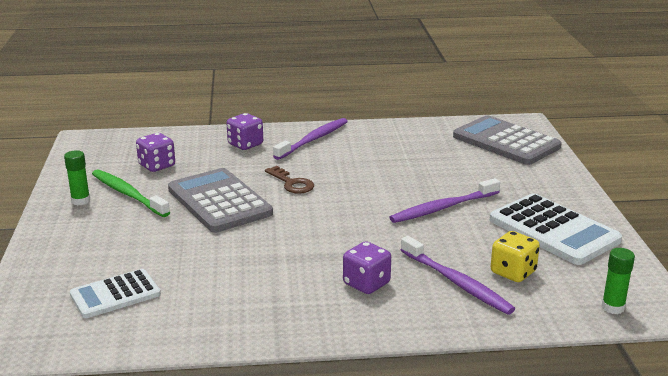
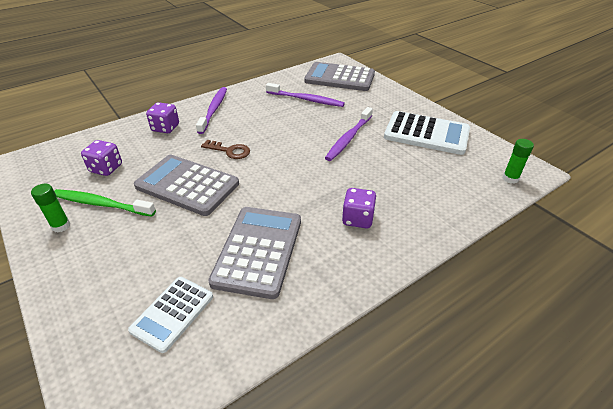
camera: 30 degrees left, 15 degrees up
purple toothbrush [401,236,515,315] -> purple toothbrush moved to [266,83,345,107]
yellow dice [491,231,540,282] -> none
none -> grey calculator [208,207,301,299]

